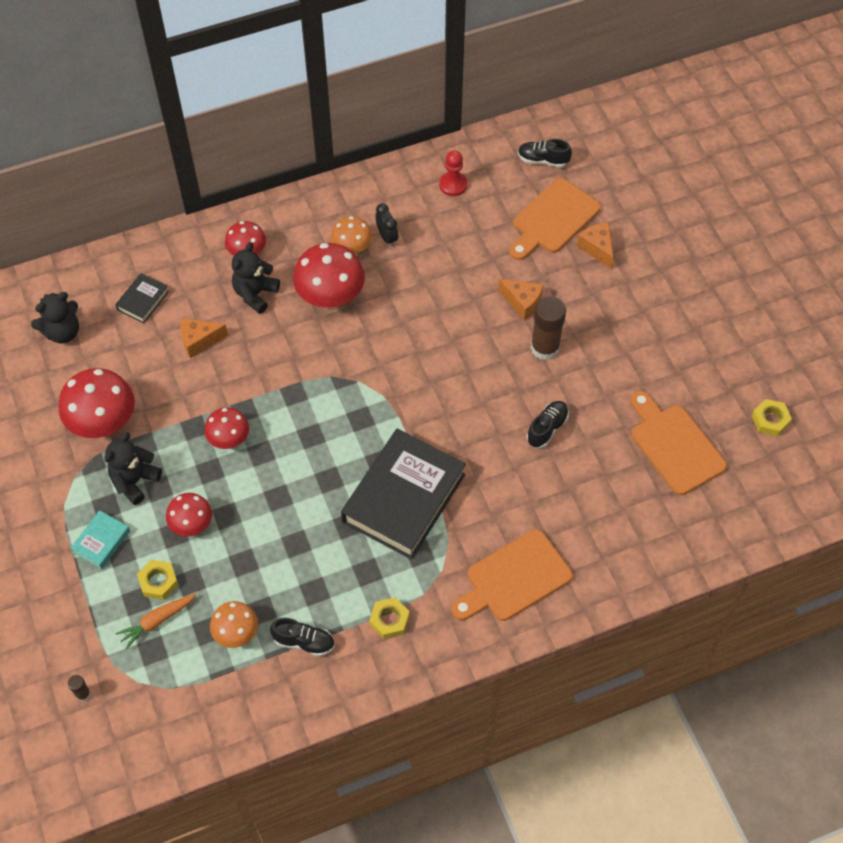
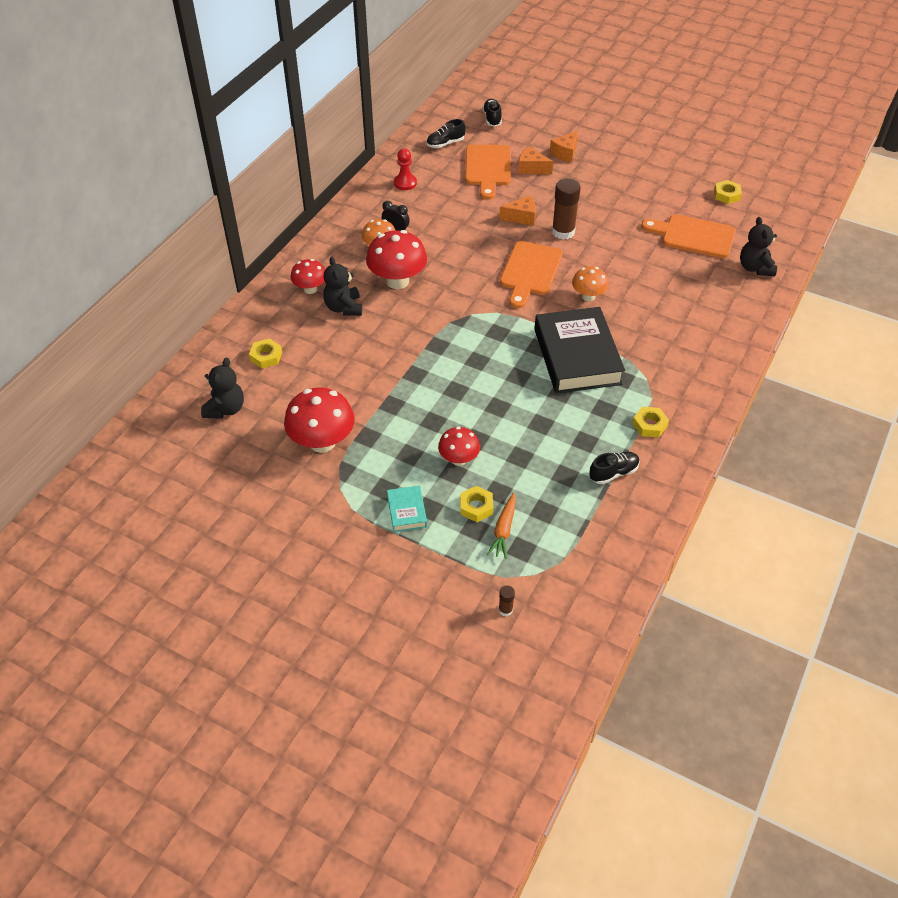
camera: 40 degrees left, 10 degrees down
black teddy bear [104,432,162,505] -> black teddy bear moved to [740,217,777,276]
black book [115,273,169,323] -> yellow nut [249,338,282,368]
orange cheese [181,318,228,358] -> orange cheese moved to [550,131,578,162]
red mushroom [204,407,249,449] -> none
orange mushroom [210,601,258,648] -> orange mushroom moved to [572,267,609,302]
orange cutting board [451,529,573,621] -> orange cutting board moved to [500,241,563,308]
black shoe [527,401,569,448] -> black shoe moved to [483,99,502,127]

